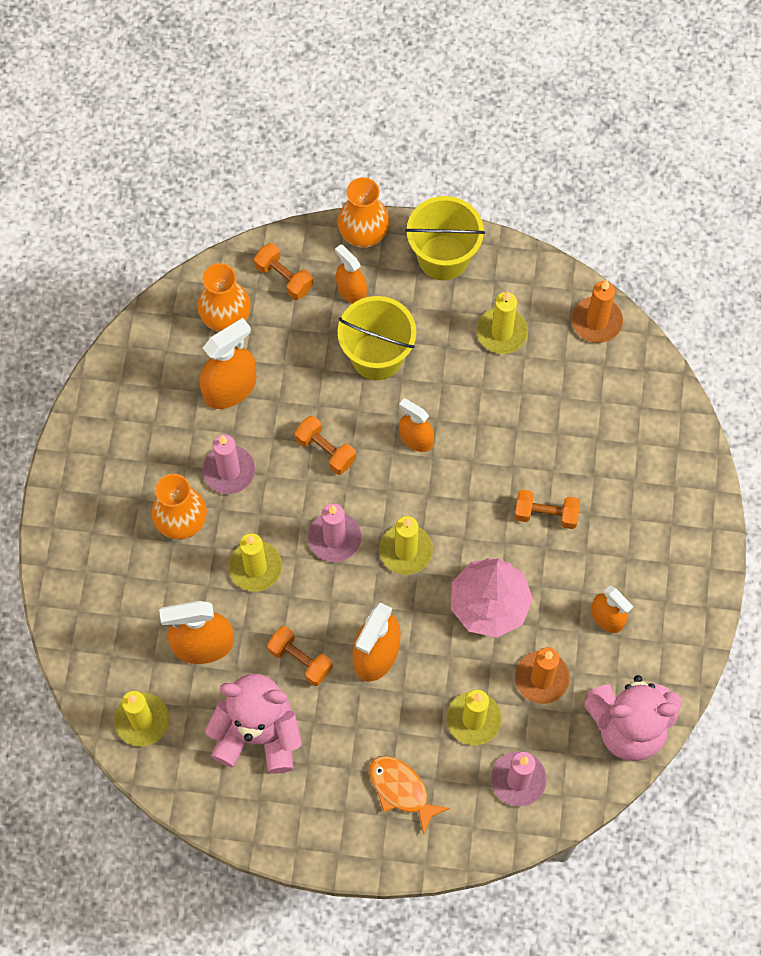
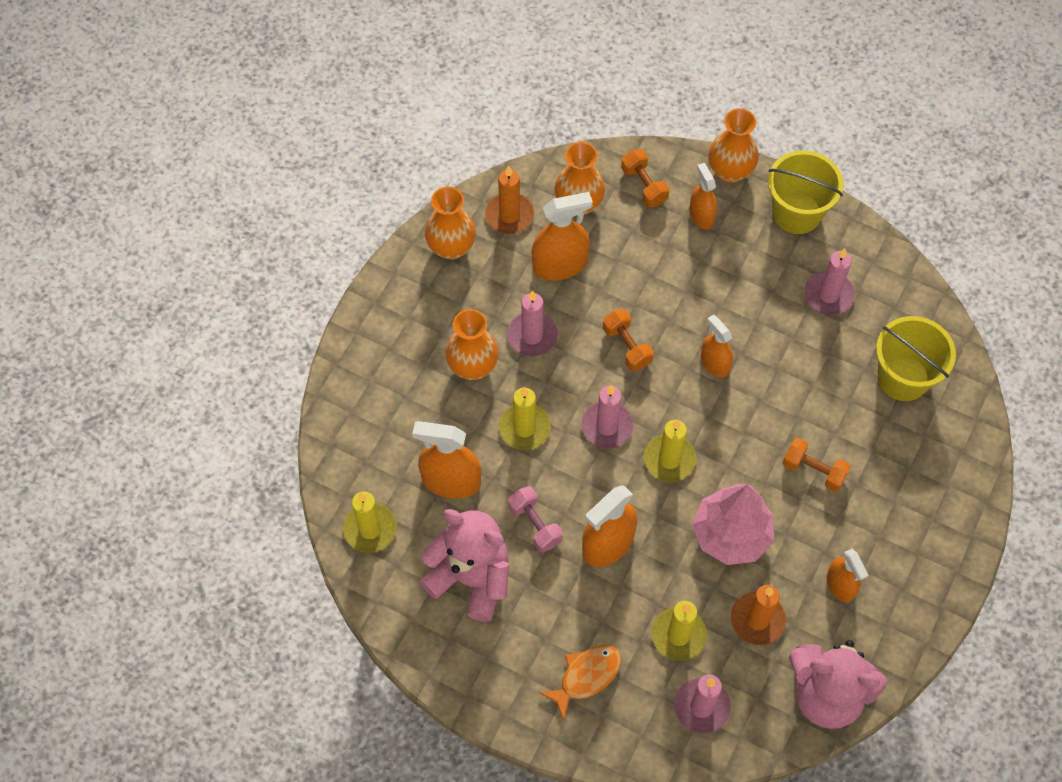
camera: 20 degrees right, 5 degrees down
orange dumbbell [267,626,333,686] -> pink dumbbell [508,486,563,553]
yellow bucket [337,296,416,380] -> yellow bucket moved to [876,316,956,401]
orange fish [369,756,450,835] -> orange fish turned 75 degrees clockwise [539,645,621,721]
yellow candle [477,291,528,354] -> pink candle [804,248,855,315]
orange candle [572,280,623,343] -> orange candle moved to [485,166,534,234]
none -> orange vase [425,186,476,260]

